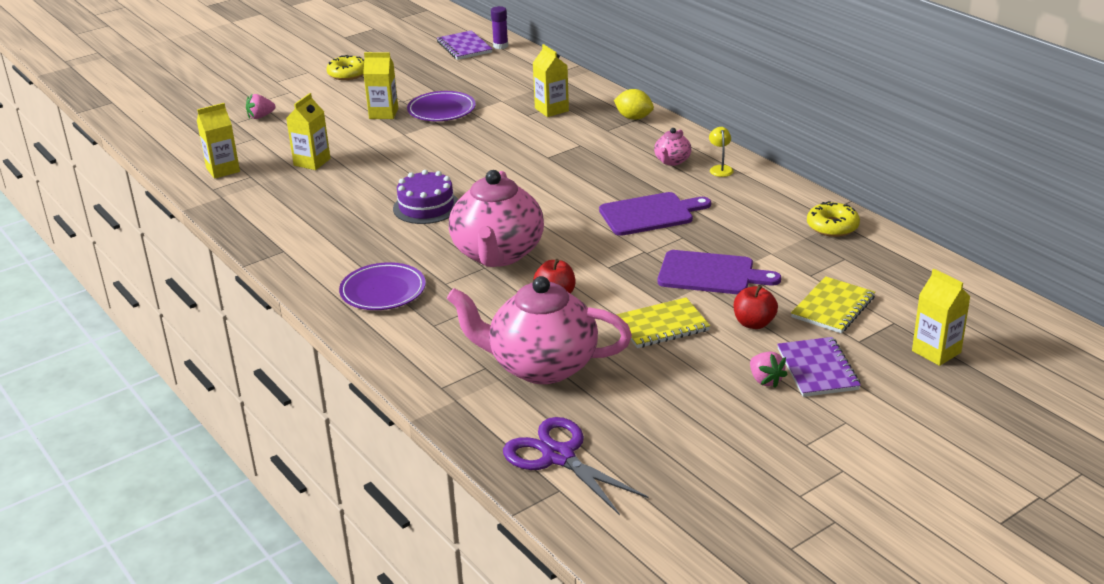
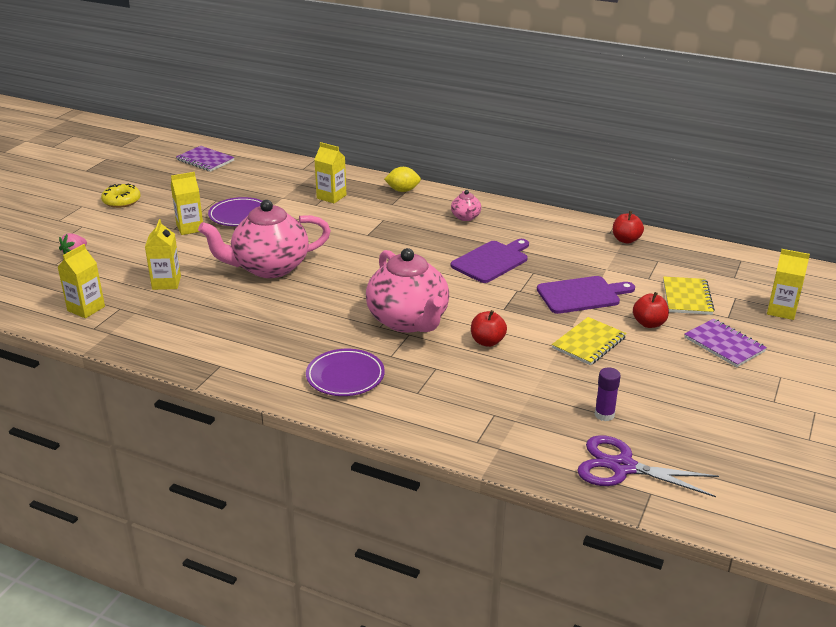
camera: 30 degrees left, 0 degrees up
purple cake [393,170,458,224] -> none
pink teapot [446,276,632,384] -> pink teapot moved to [198,200,331,278]
purple glue stick [491,6,508,49] -> purple glue stick moved to [595,367,621,421]
yellow lamp [709,127,734,177] -> none
pink strawberry [750,351,788,388] -> none
yellow donut [807,201,860,237] -> red apple [613,211,644,244]

